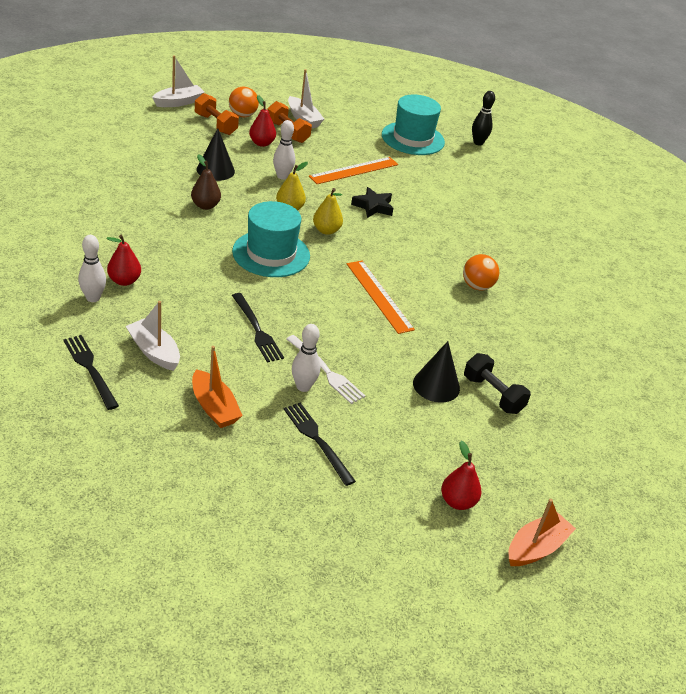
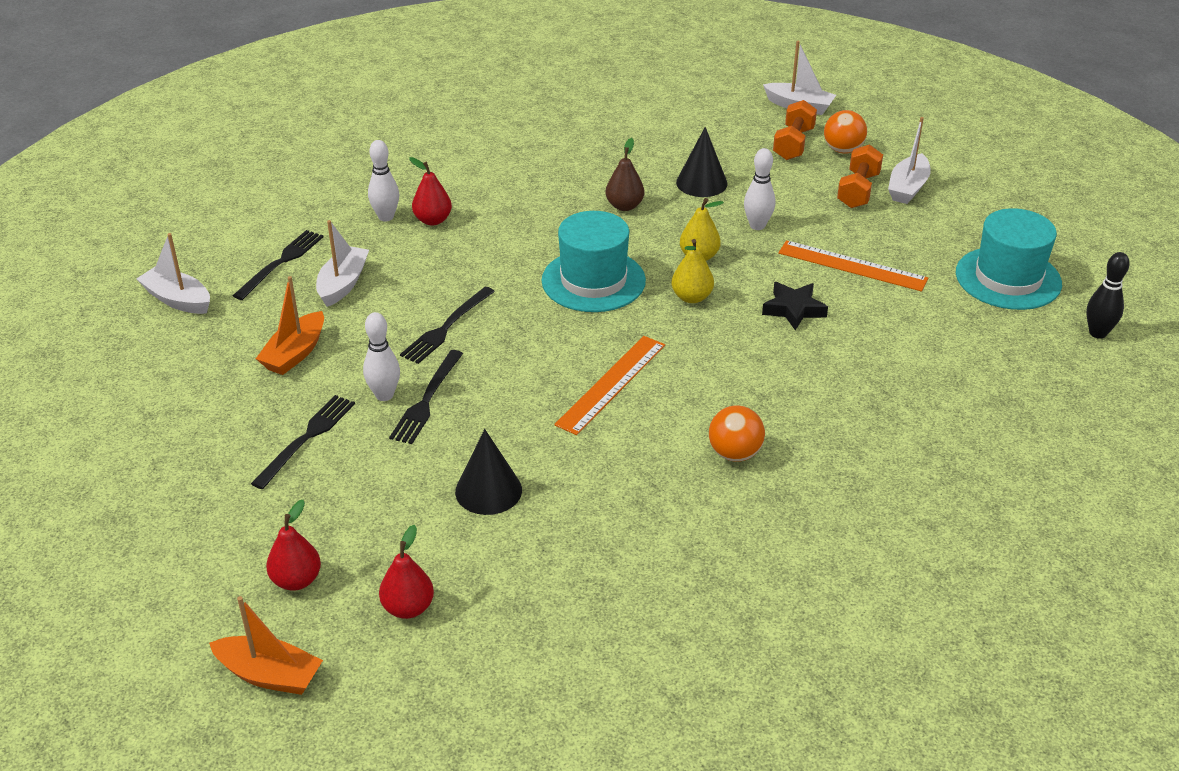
camera: 65 degrees right, 0 degrees up
red pear [249,95,276,147] -> red pear moved to [379,525,434,619]
white fork [286,335,365,404] -> black fork [389,350,463,444]
black dumbbell [464,353,531,414] -> none
none -> white boat [137,233,210,314]

